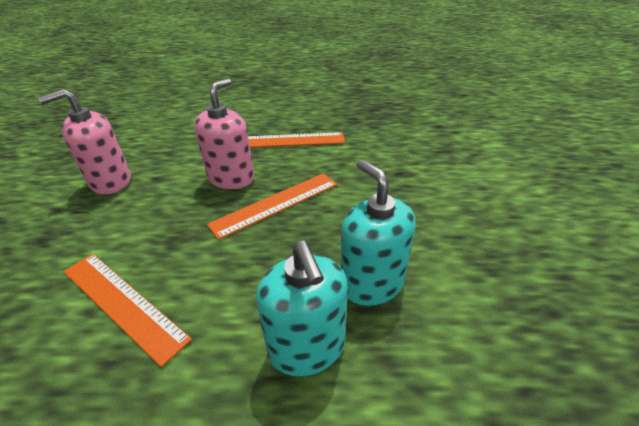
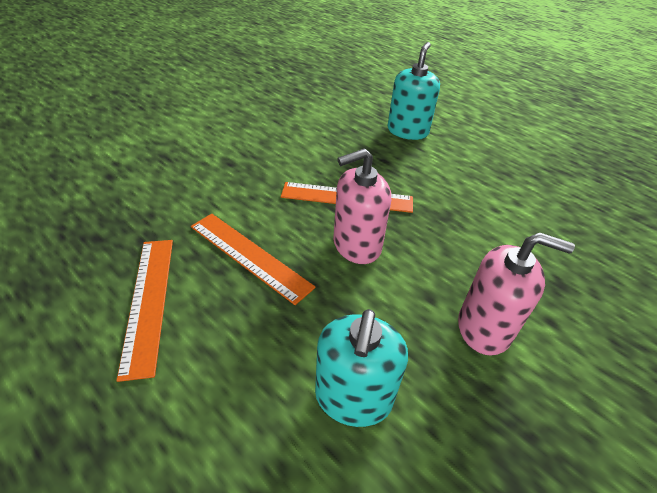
camera: 140 degrees left, 5 degrees up
orange ruler [64,254,192,367] -> orange ruler moved to [116,240,173,382]
turquoise soap dispenser [340,160,416,306] -> turquoise soap dispenser moved to [315,309,408,427]

